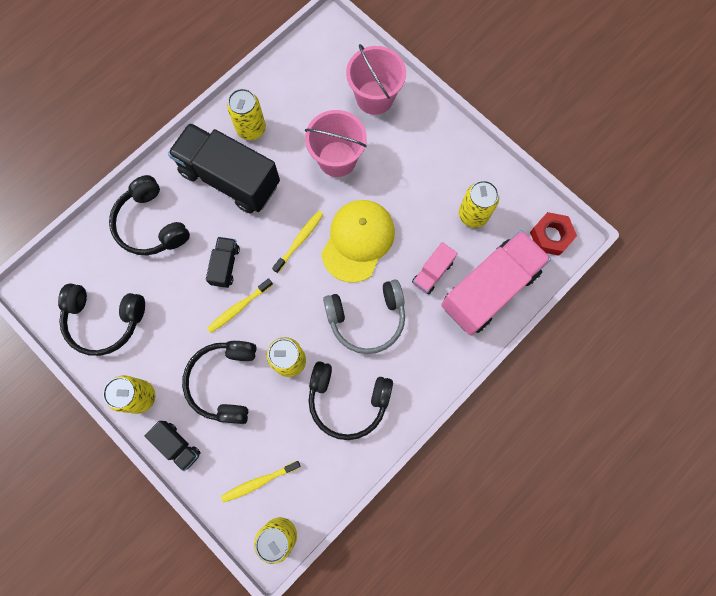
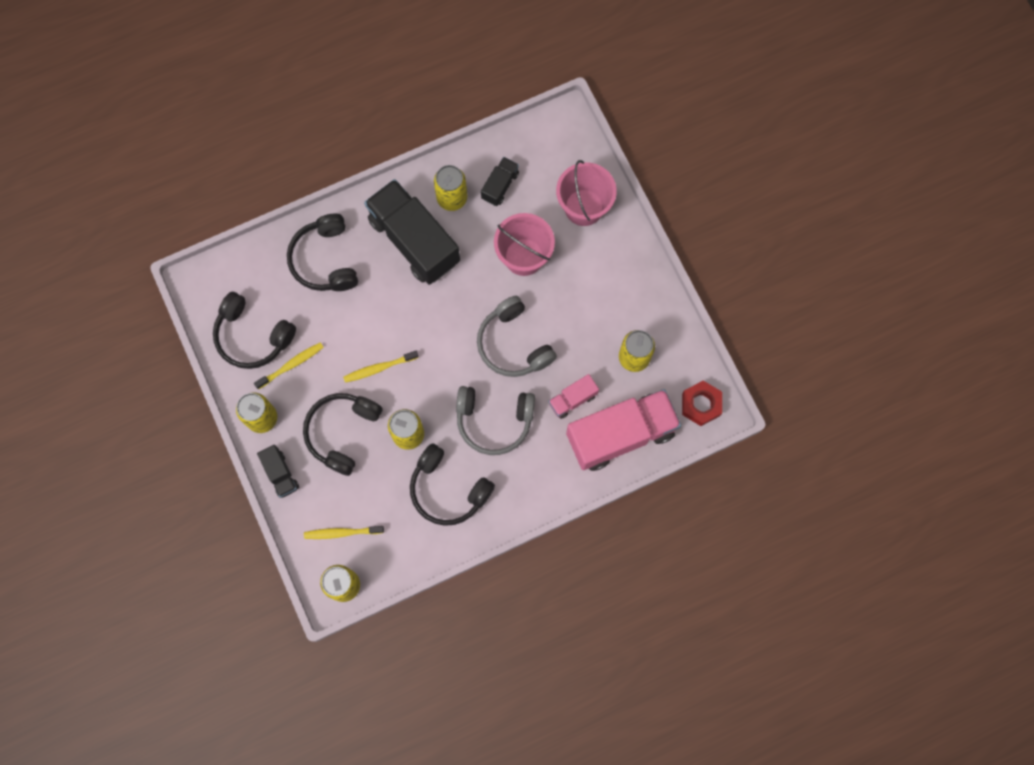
camera: 20 degrees right, 0 degrees up
black truck [206,237,240,288] -> black truck moved to [481,157,519,206]
yellow toothbrush [272,211,324,273] -> yellow toothbrush moved to [254,342,324,390]
yellow cap [321,200,395,283] -> grey headphones [477,296,557,377]

